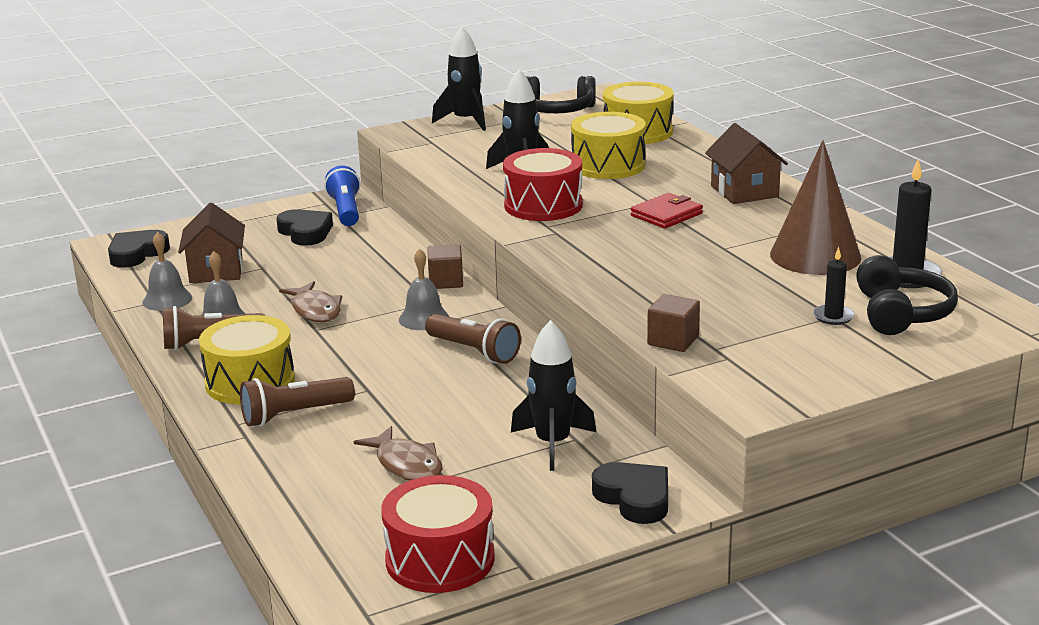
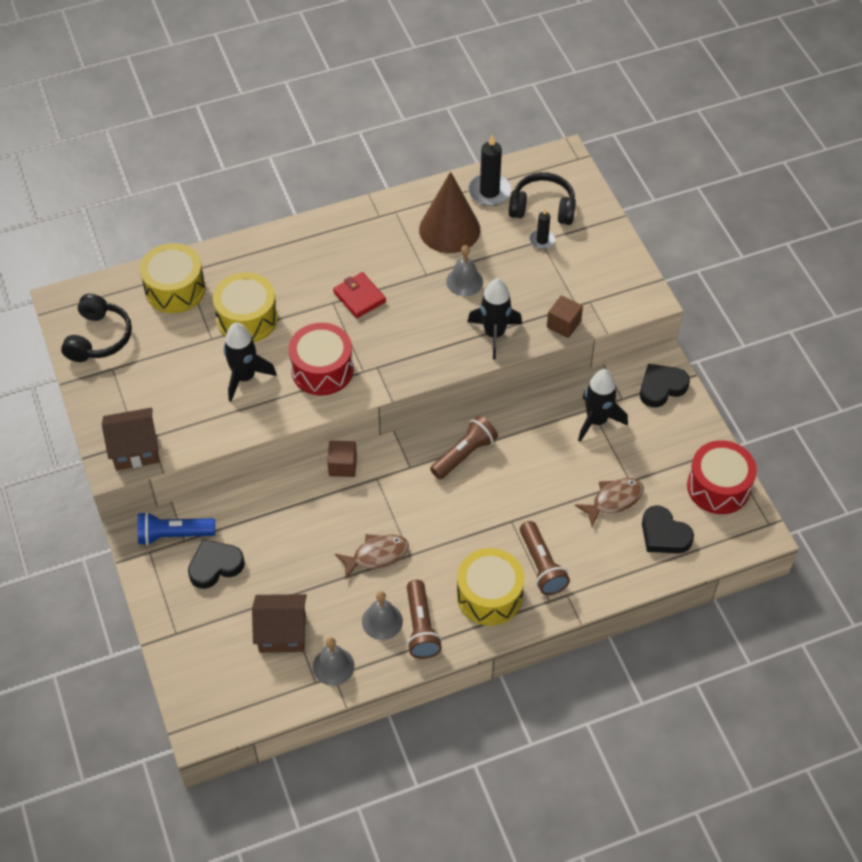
camera: 85 degrees left, 30 degrees up
black heart [108,230,170,268] -> black heart moved to [642,505,694,553]
grey bell [399,248,449,330] -> grey bell moved to [446,245,483,296]
black rocket [432,26,486,131] -> black rocket moved to [467,278,522,359]
brown house [705,123,788,204] -> brown house moved to [102,408,159,470]

